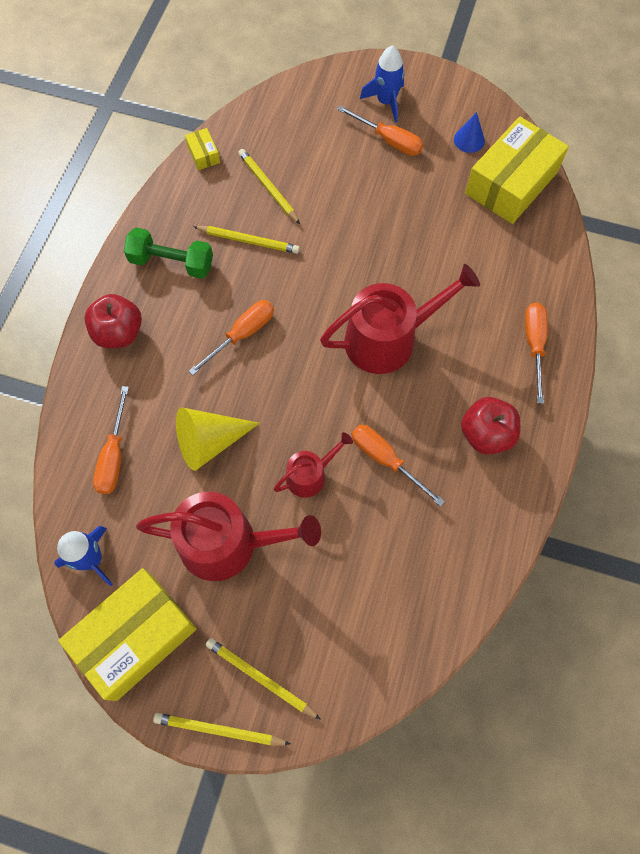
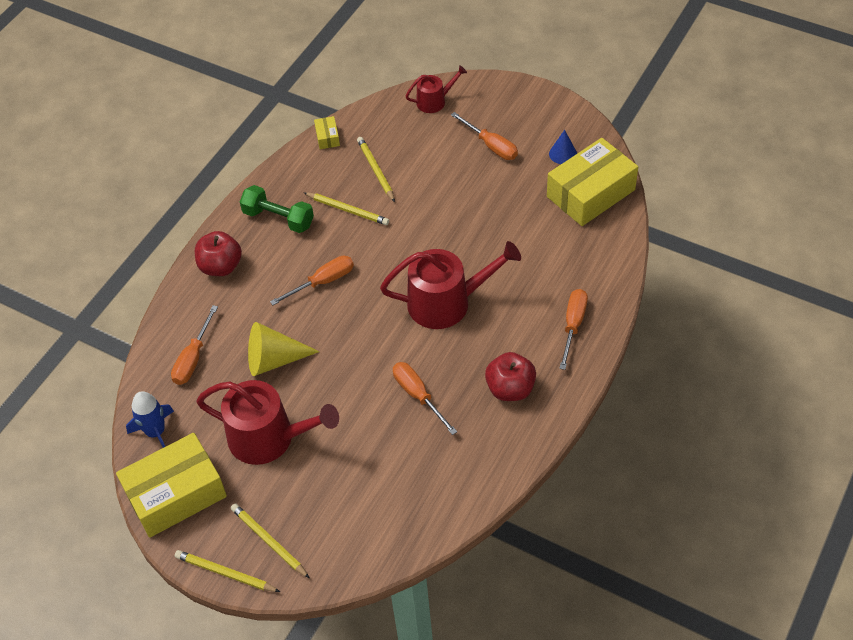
camera: 15 degrees right, 15 degrees down
red watering can [274,432,353,498] -> red watering can moved to [406,65,467,113]
blue rocket [360,45,405,122] -> none

